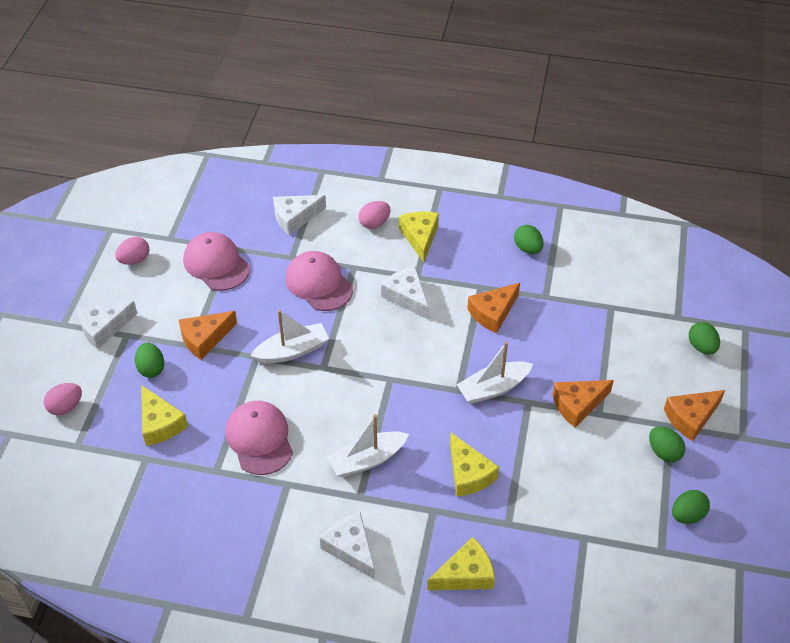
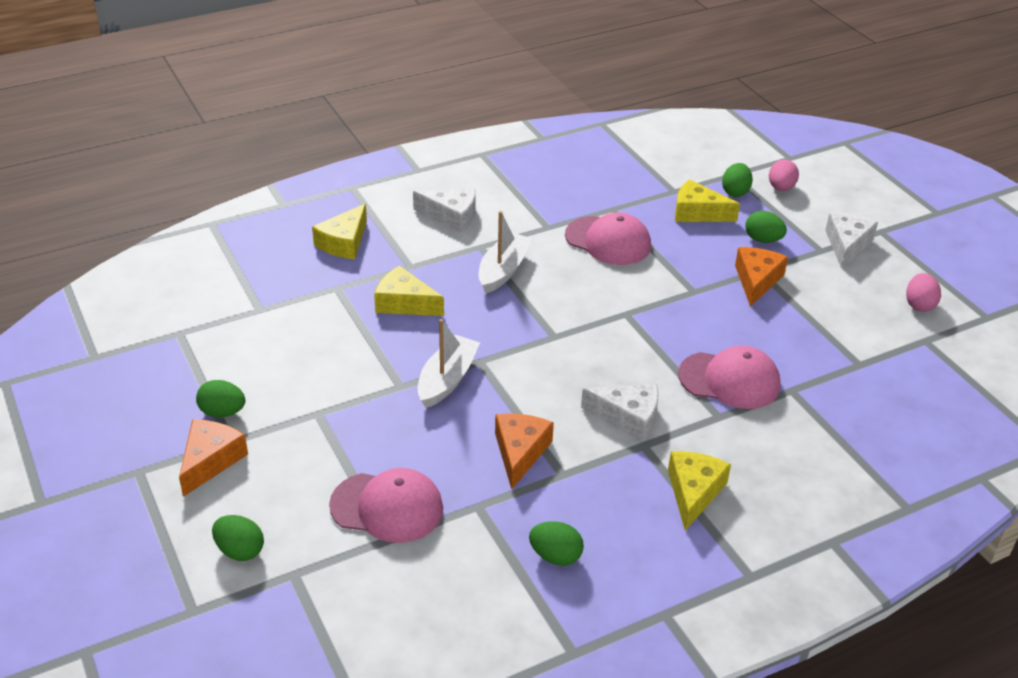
camera: 140 degrees right, 10 degrees down
pink cap [183,232,250,291] -> pink cap moved to [329,468,443,543]
white boat [250,310,329,364] -> none
white cheese [273,195,326,235] -> none
pink egg [358,201,391,229] -> none
yellow cheese [399,211,439,263] -> yellow cheese turned 120 degrees counterclockwise [668,451,731,530]
orange cheese [553,380,614,428] -> none
green egg [672,490,710,524] -> green egg moved to [722,163,753,197]

